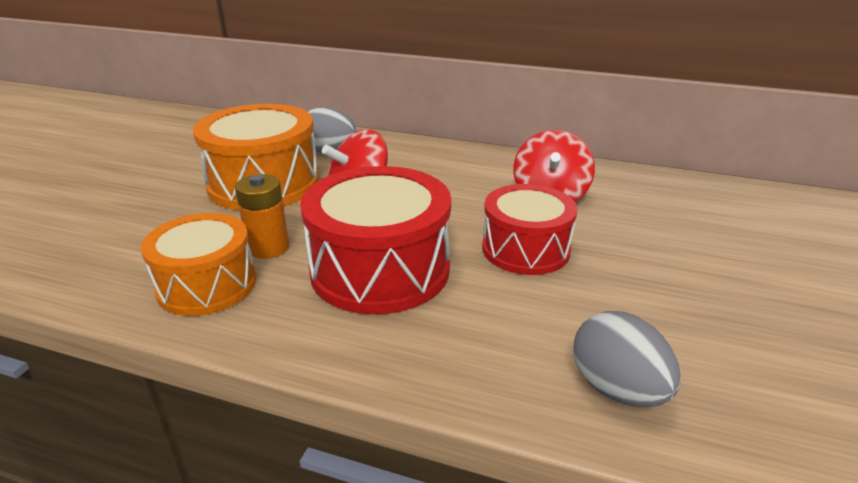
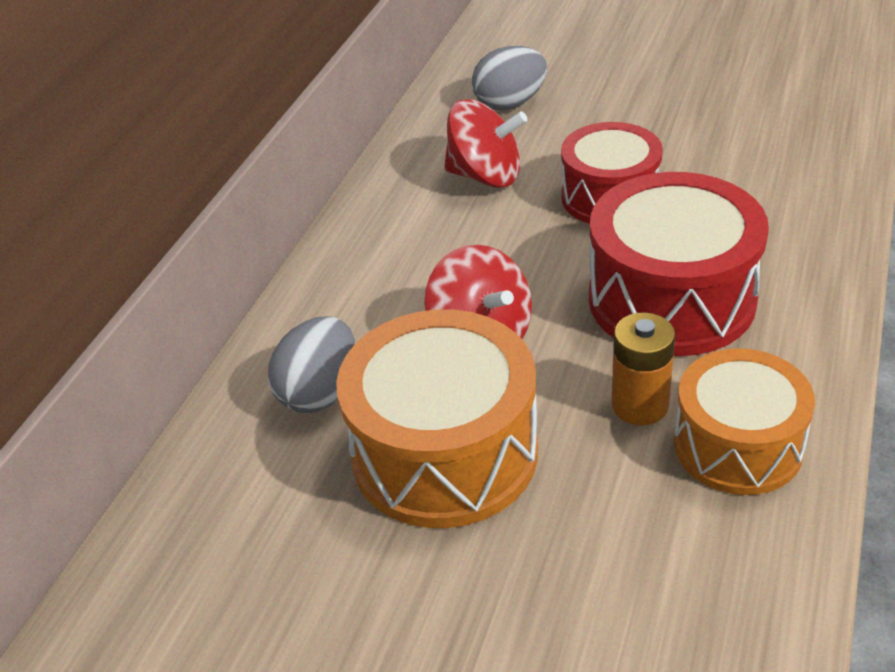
camera: 85 degrees left, 10 degrees up
grey egg [573,311,681,407] -> grey egg moved to [472,46,547,111]

